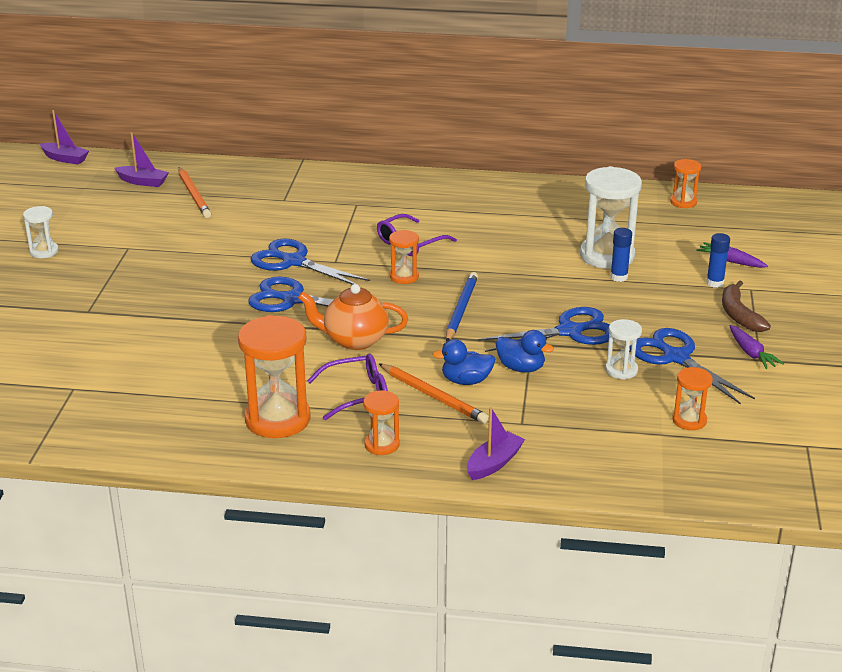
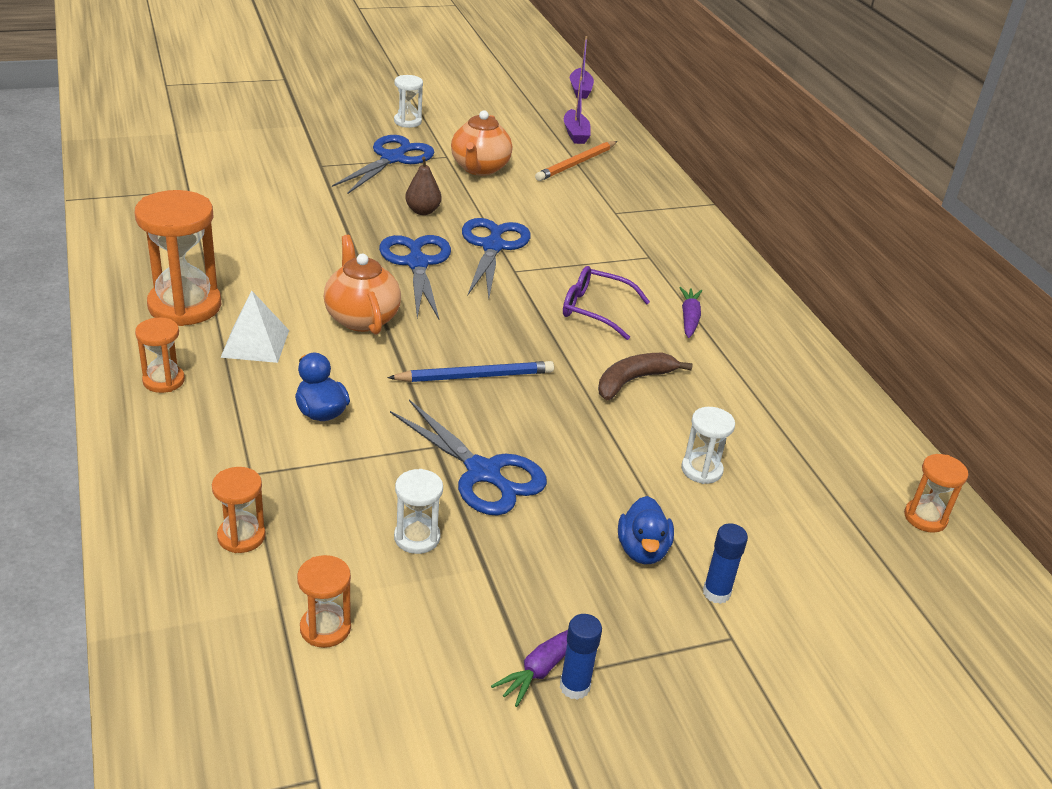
camera: 60 degrees right, 5 degrees up
purple glasses [307,354,388,420] -> white pyramid [220,291,289,363]
orange pencil [379,363,489,424] -> none
orange hourglass [389,230,419,284] -> orange hourglass moved to [212,467,266,553]
purple boat [467,407,525,480] -> none
blue duck [496,330,554,373] -> blue duck moved to [618,496,674,564]
white hourglass [580,166,642,269] -> white hourglass [681,407,735,484], size x0.52
blue glue stick [610,228,632,282] -> blue glue stick moved to [560,614,602,700]
blue scissors [630,328,755,405] -> blue scissors moved to [332,135,434,194]
purple carrot [696,242,768,268] -> purple carrot moved to [679,287,702,338]
brown banana [722,280,771,332] -> brown banana moved to [598,353,693,400]
none -> brown pear [405,157,441,215]
none -> orange teapot [451,110,512,176]

